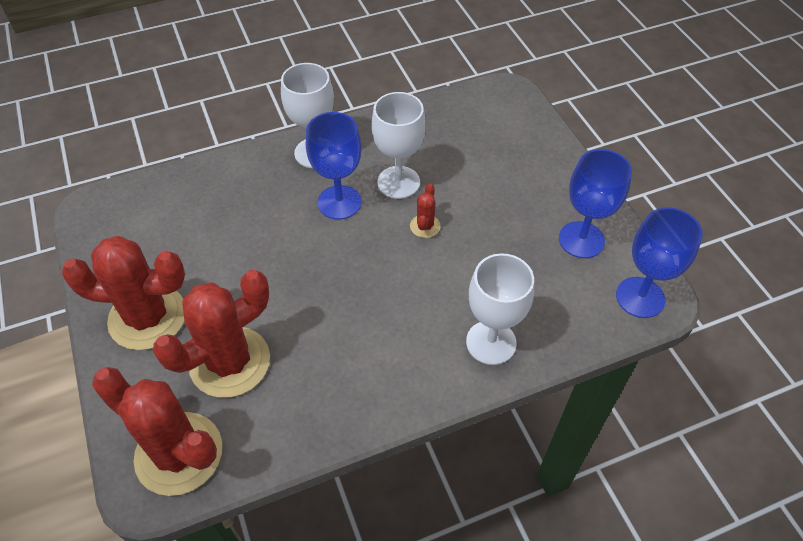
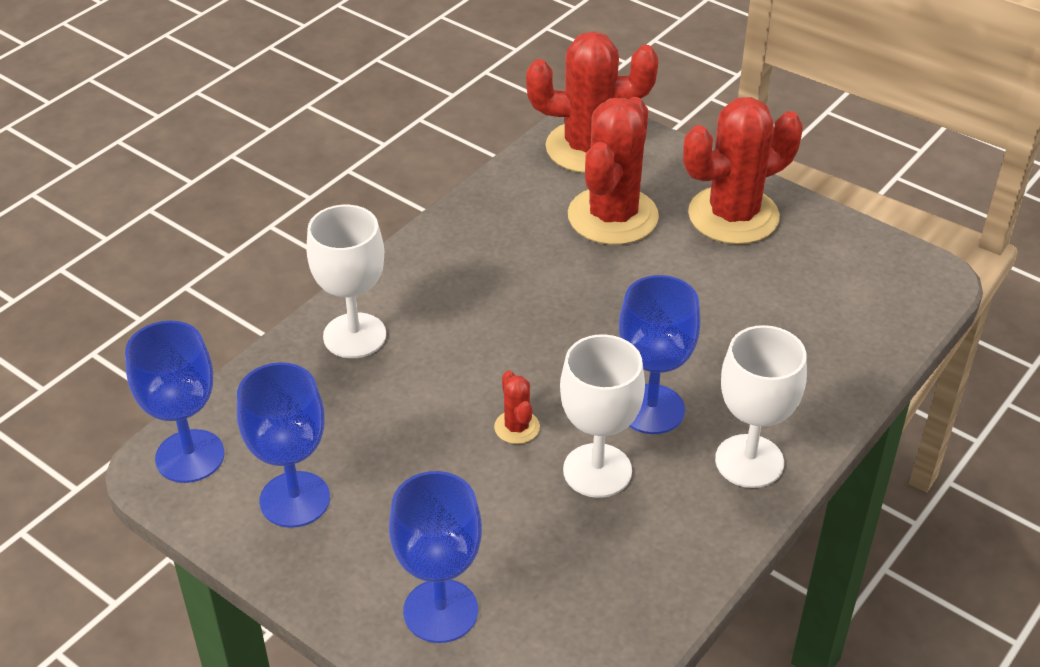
camera: 150 degrees right, 10 degrees down
none -> blue goblet [389,471,482,643]

